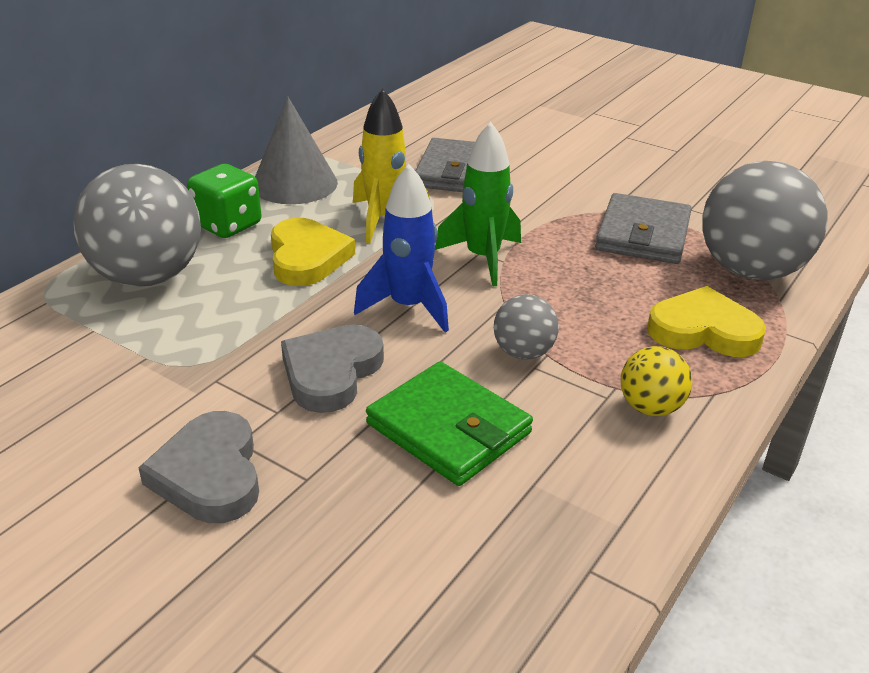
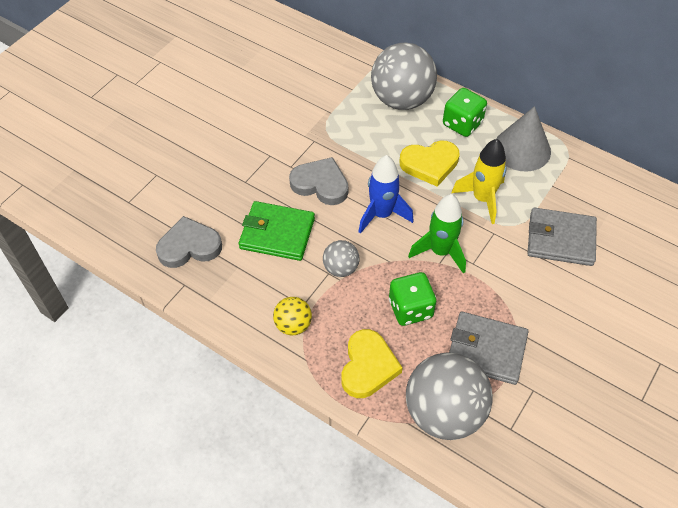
camera: 90 degrees right, 20 degrees up
grey heart [138,411,259,523] -> grey heart moved to [156,216,222,268]
green wallet [366,362,533,486] -> green wallet turned 60 degrees clockwise [239,201,315,261]
none -> green dice [389,272,436,326]

